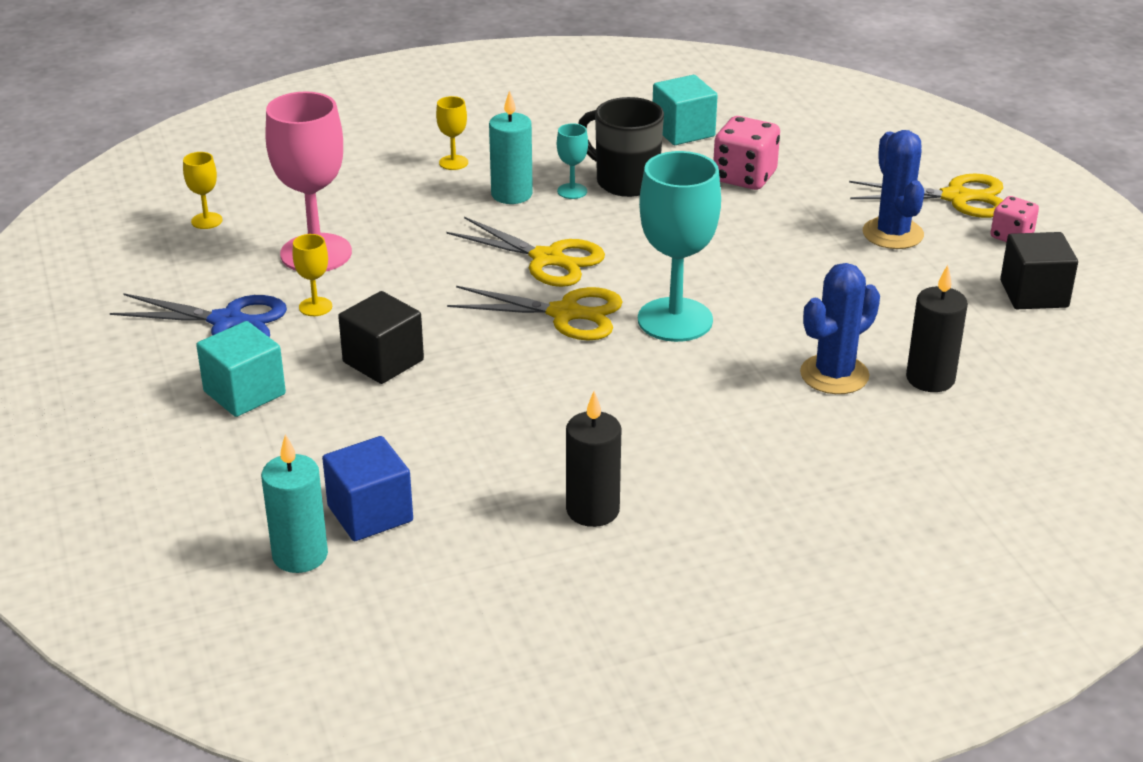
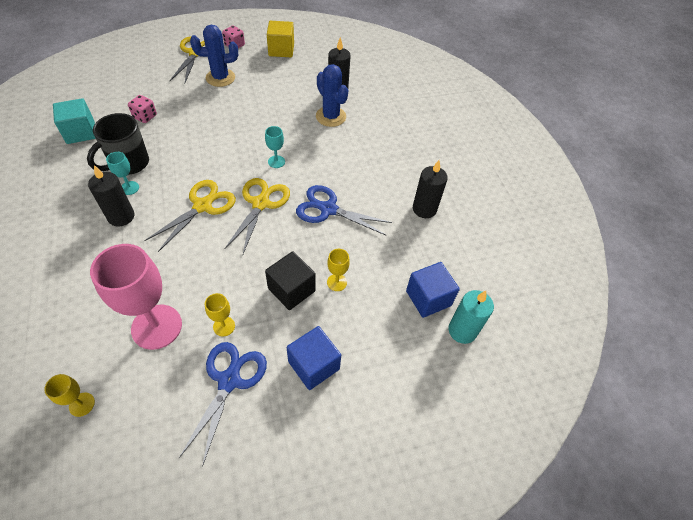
camera: 90 degrees left, 20 degrees up
turquoise cube [196,321,286,417] -> blue cube [287,326,341,390]
yellow goblet [436,96,468,170] -> yellow goblet moved to [327,249,350,291]
turquoise candle [489,90,533,204] -> black candle [88,165,135,227]
turquoise goblet [638,151,721,342] -> turquoise goblet [265,126,285,168], size x0.45
pink dice [713,116,780,190] -> pink dice [128,95,157,123], size x0.63
black cube [1000,232,1078,309] -> yellow cube [267,21,294,57]
none -> blue scissors [296,185,392,235]

